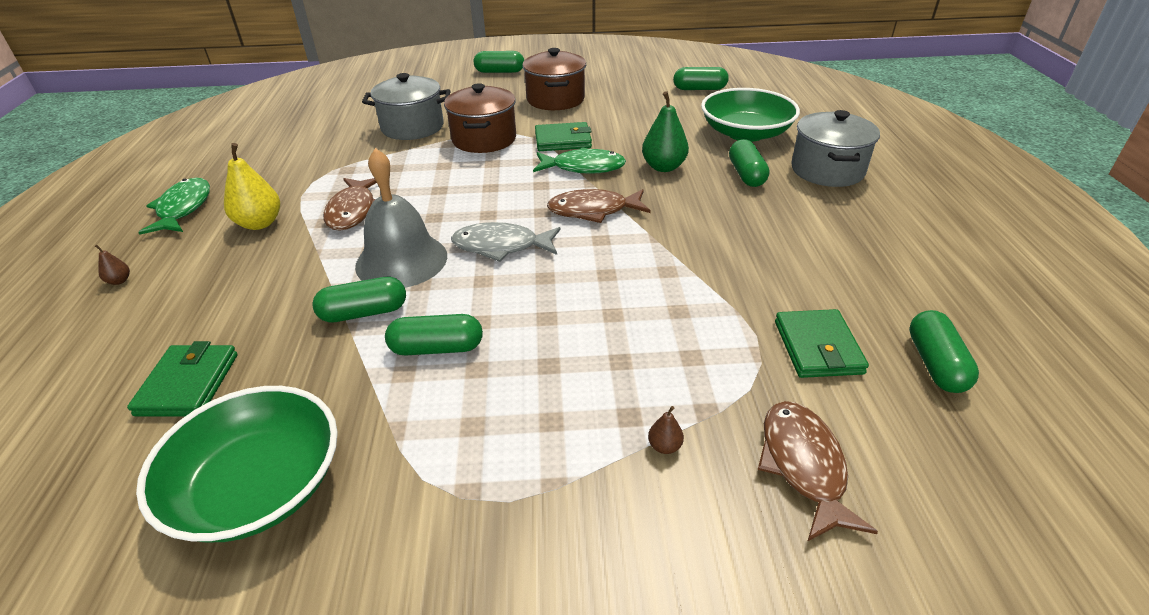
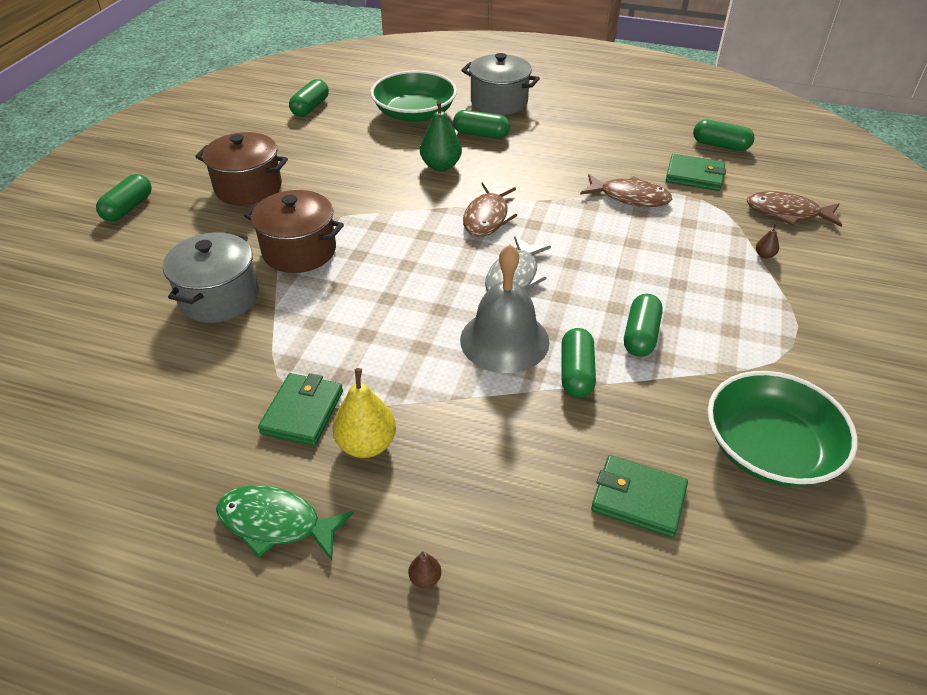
camera: 70 degrees left, 5 degrees up
brown fish [323,178,377,231] -> brown fish moved to [580,174,672,207]
green fish [533,147,626,174] -> none
green wallet [535,122,592,151] -> green wallet moved to [258,373,343,446]

